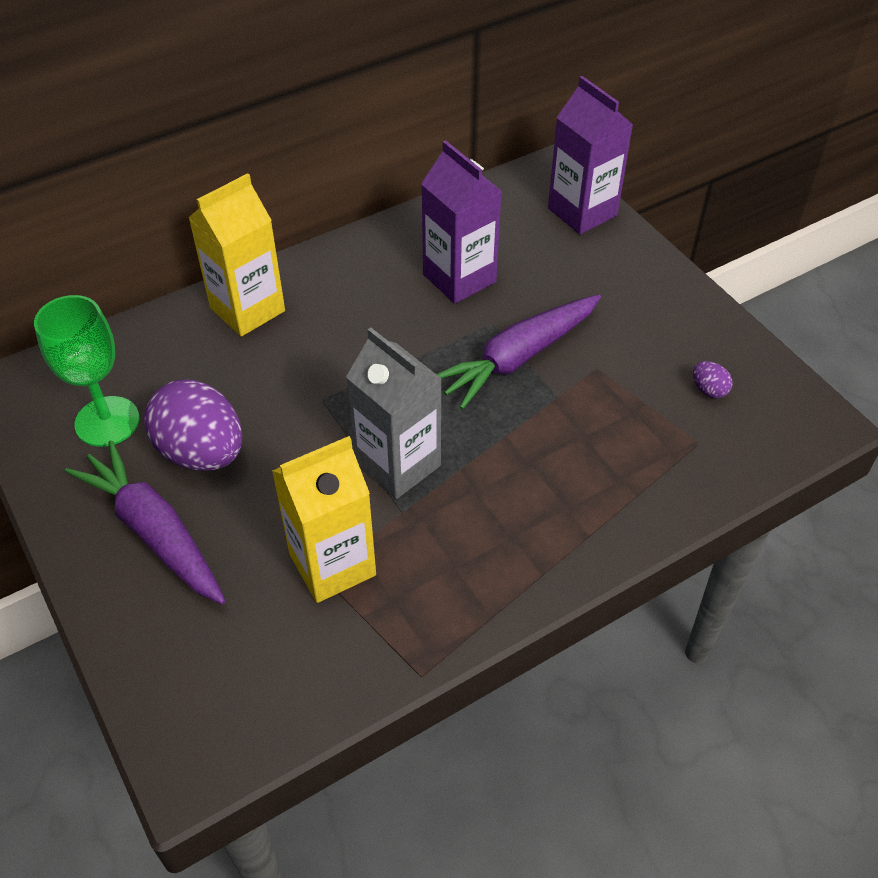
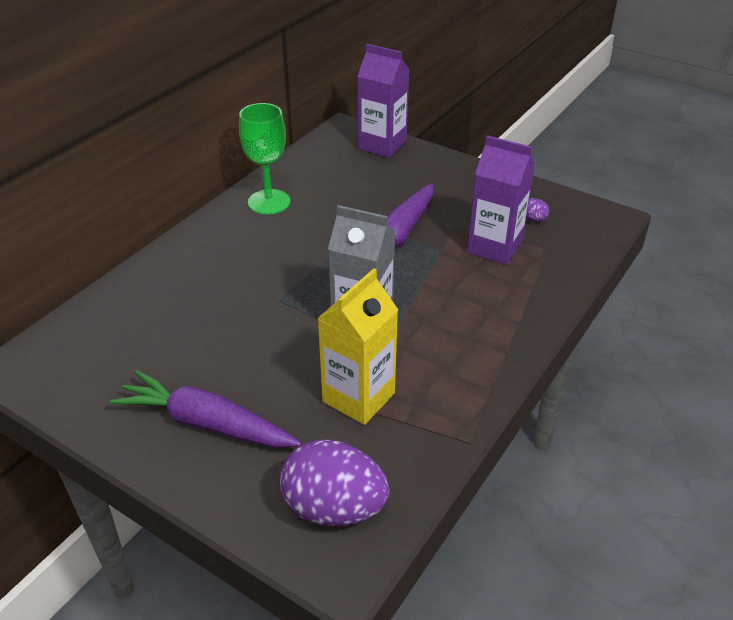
camera: 25 degrees left, 10 degrees down
green goblet [34,295,139,447] -> green goblet moved to [239,103,290,215]
purple egg [144,379,242,471] -> purple egg moved to [280,439,390,526]
yellow carton [188,173,285,337] -> none
purple carton [421,140,502,304] -> purple carton moved to [467,135,535,265]

